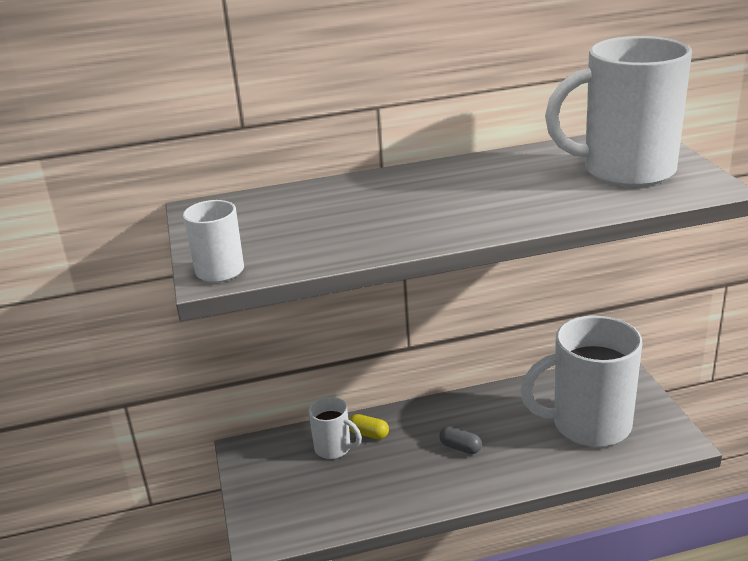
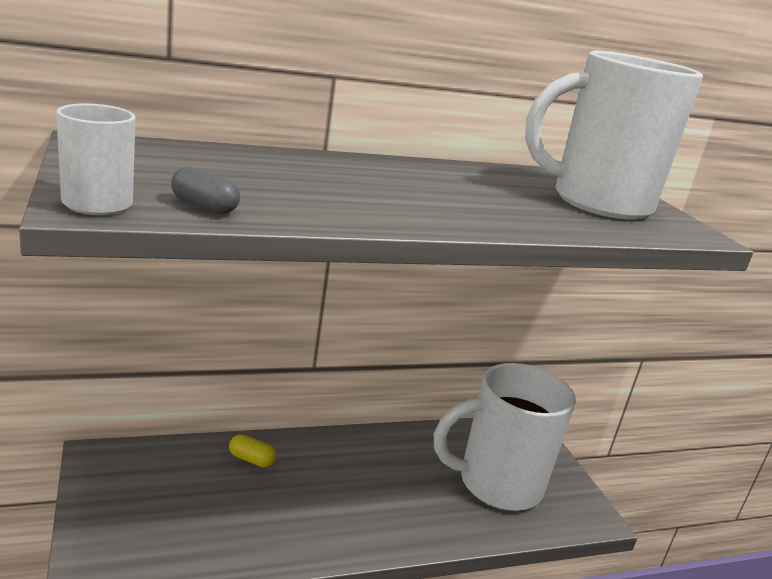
camera: 10 degrees left, 5 degrees down
white mug [309,397,362,459] -> none
grey capsule [439,426,482,454] -> grey capsule moved to [171,167,240,214]

